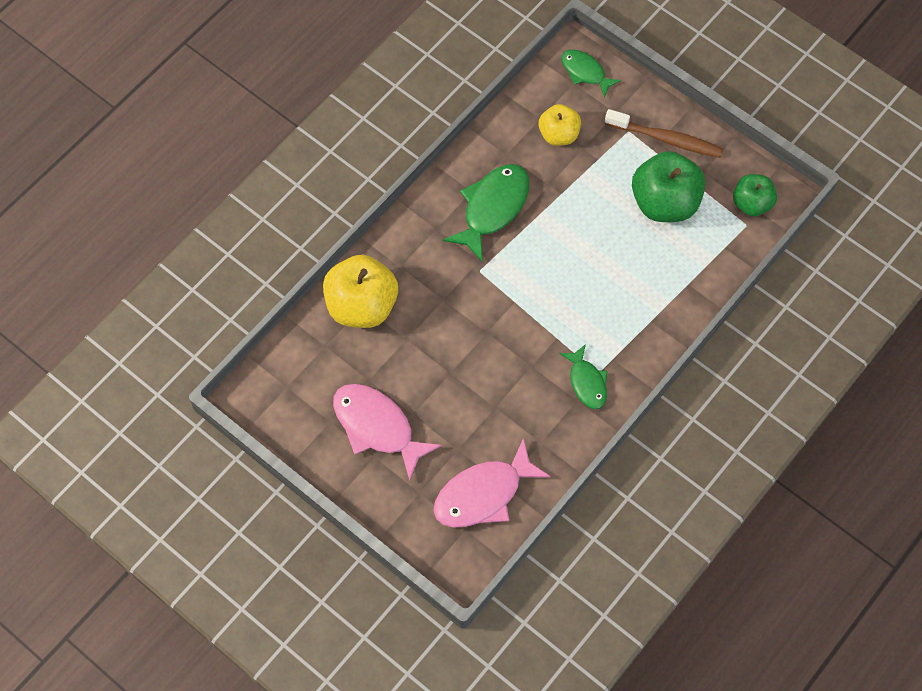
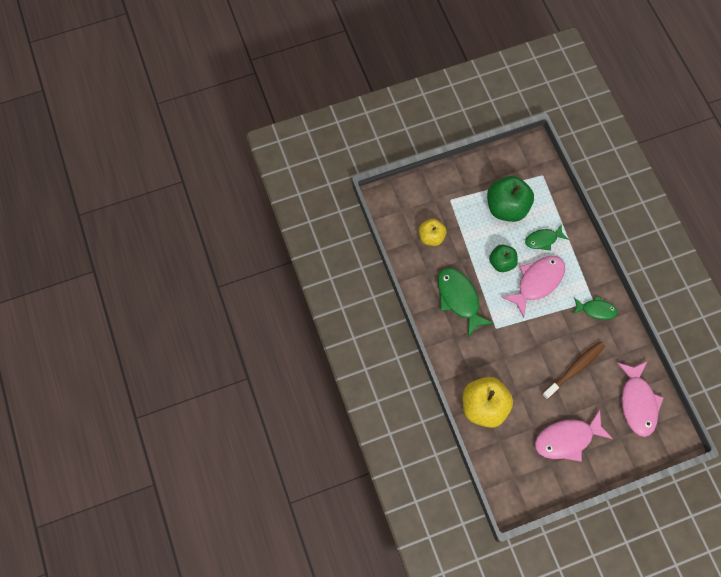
camera: 60 degrees left, 5 degrees up
green fish [562,49,621,98] -> green fish moved to [525,224,568,251]
brown toothbrush [605,109,723,158] -> brown toothbrush moved to [542,341,605,400]
green apple [733,174,777,216] -> green apple moved to [489,245,518,272]
none -> pink fish [502,256,565,318]

